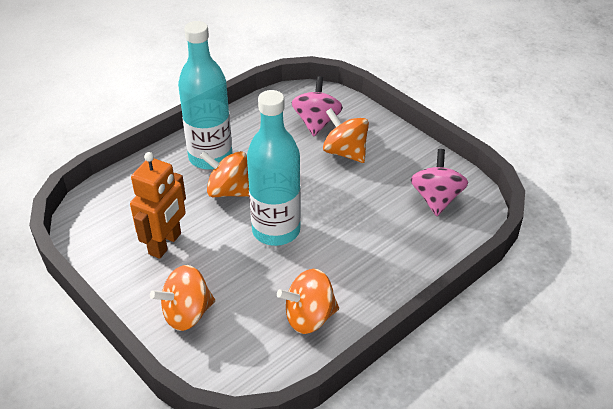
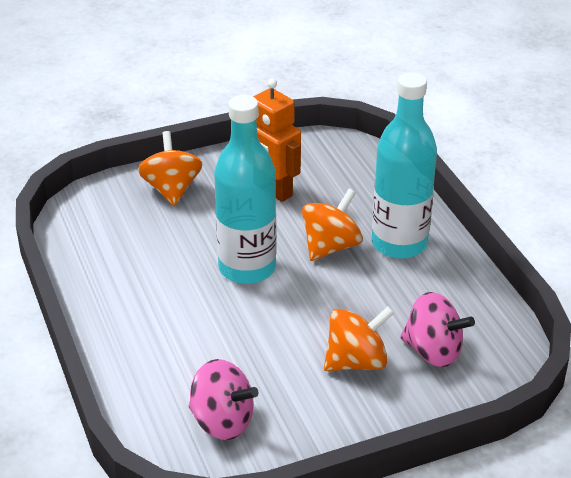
camera: 110 degrees right, 5 degrees down
orange spinning top [277,269,339,334] -> none

